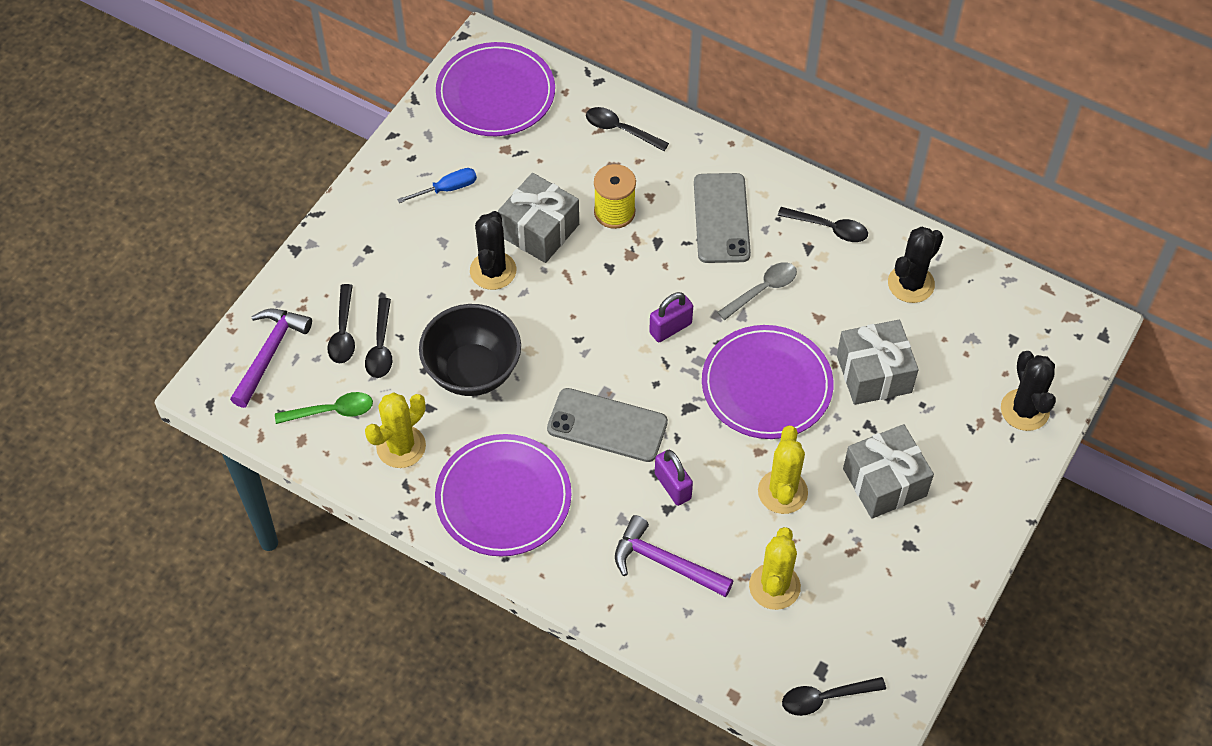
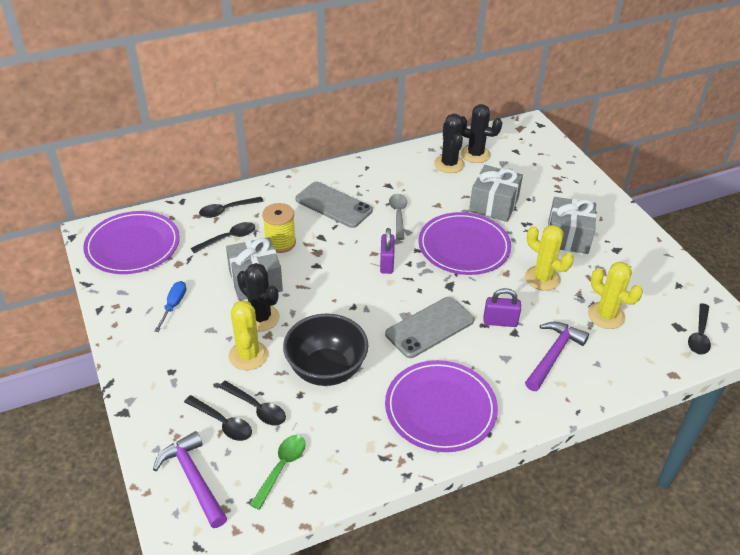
camera: 55 degrees left, 15 degrees down
yellow cactus [365,392,426,468] -> yellow cactus moved to [229,300,268,370]
purple hammer [615,515,734,597] -> purple hammer turned 150 degrees clockwise [525,322,589,391]
black spoon [778,207,868,242] -> black spoon moved to [191,222,255,253]
black cactus [1001,351,1056,431] -> black cactus moved to [461,104,502,163]

